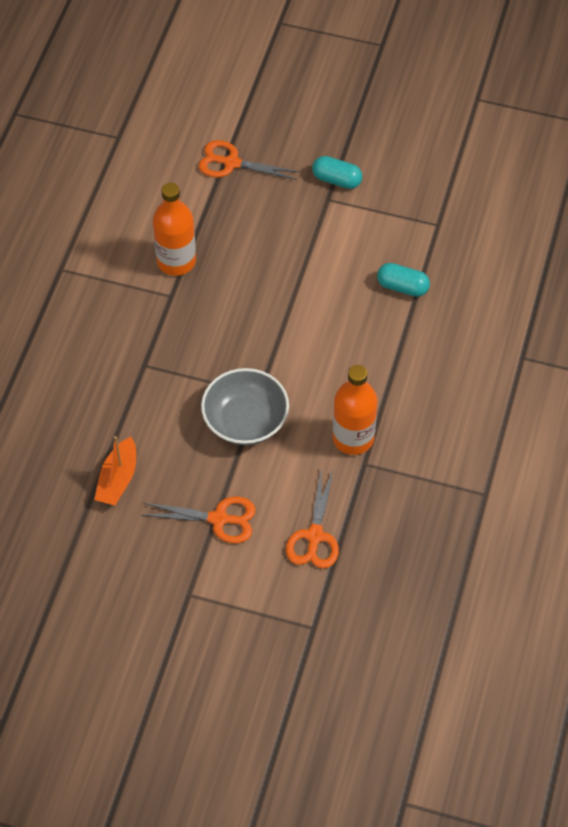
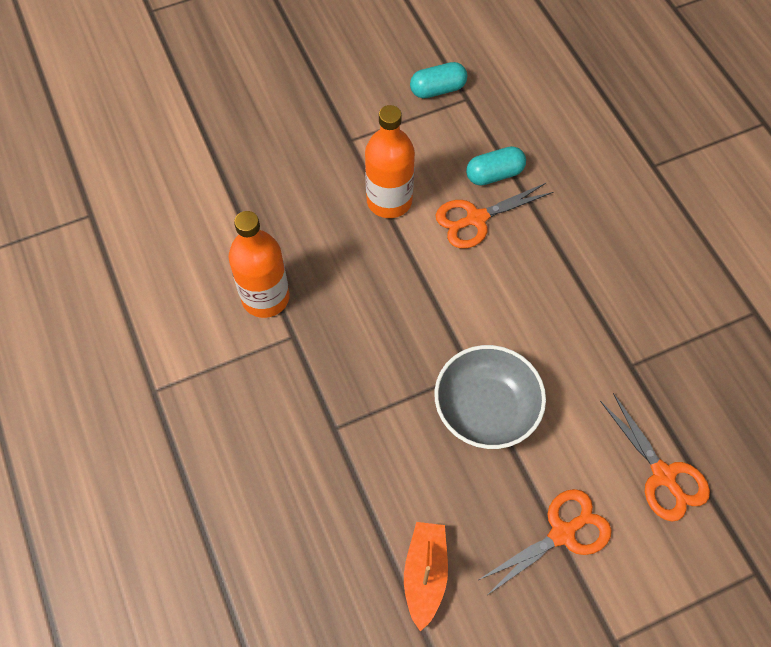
camera: 40 degrees left, 5 degrees up
orange boat [94,436,136,505] -> orange boat turned 150 degrees counterclockwise [404,522,448,632]
orange scissors [198,140,300,180] -> orange scissors moved to [436,183,553,249]
turquoise capsule [312,156,363,189] -> turquoise capsule moved to [410,62,467,98]
orange bottle [333,365,378,455] -> orange bottle moved to [365,105,415,218]

